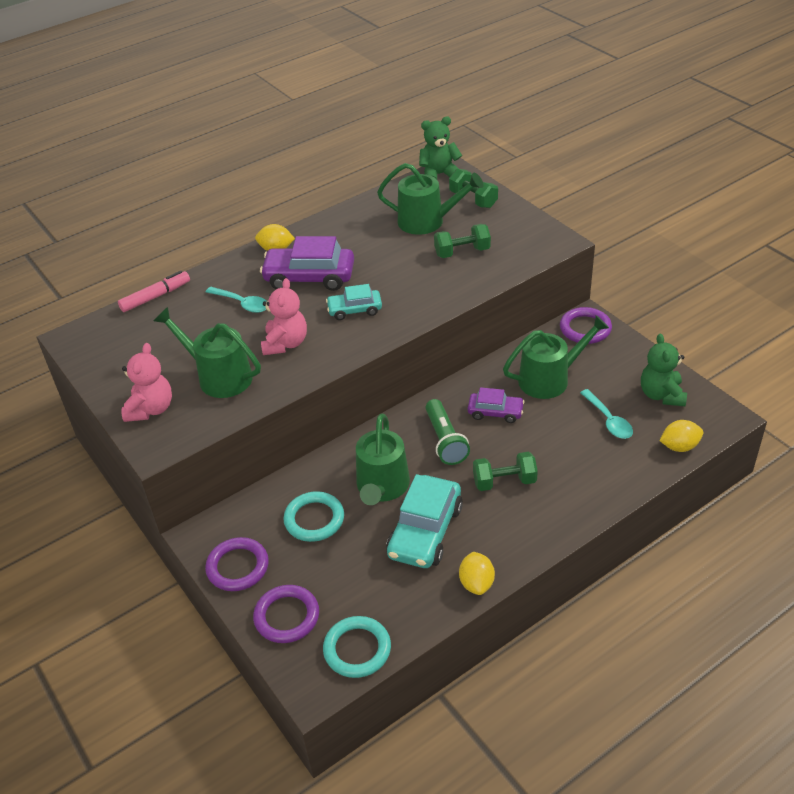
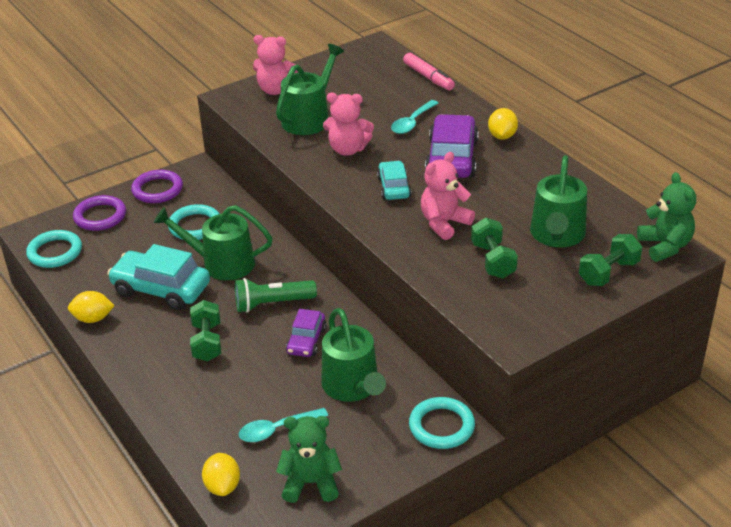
camera: 90 degrees right, 5 degrees down
purple ring [560,307,612,344] -> turquoise ring [409,397,475,449]
none -> pink teddy bear [421,152,475,240]

